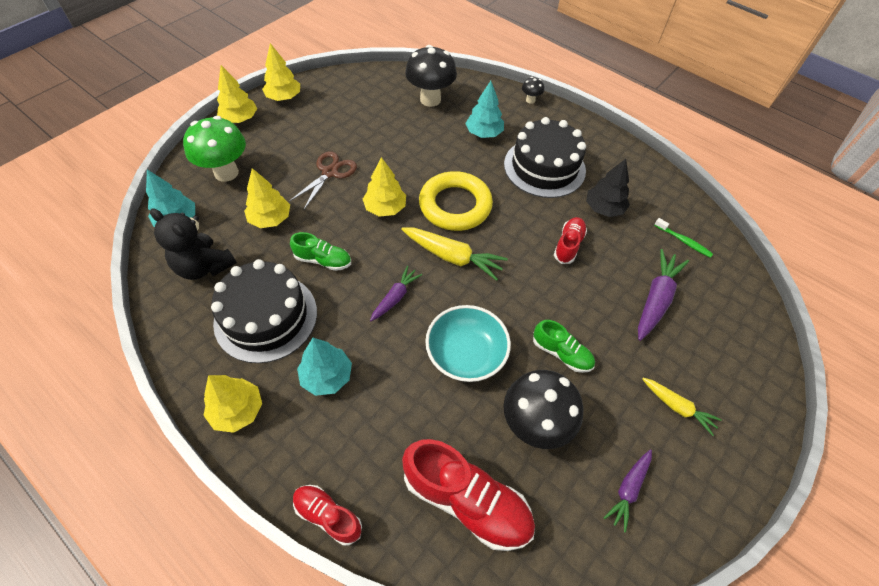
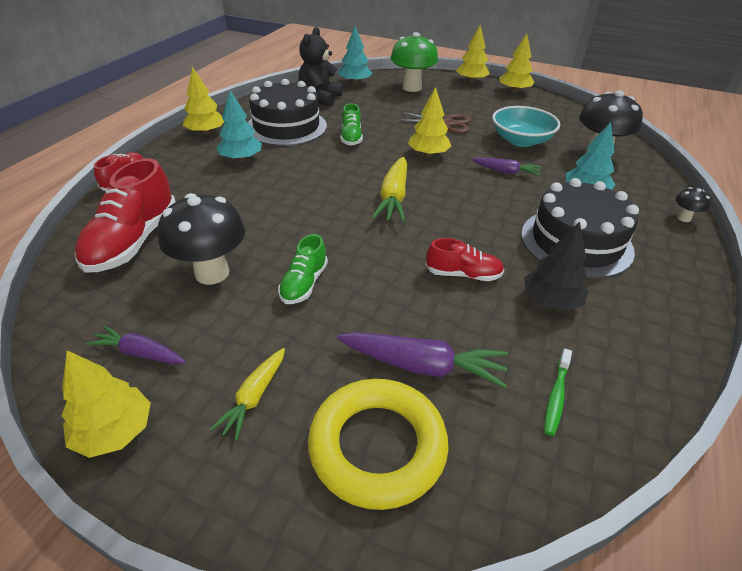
camera: 75 degrees right, 15 degrees down
yellow tree [244,168,290,228] -> yellow tree moved to [62,350,151,458]
purple carrot [370,266,422,321] -> purple carrot moved to [472,158,541,176]
yellow ring [419,171,493,231] -> yellow ring moved to [308,379,449,510]
turquoise bowl [425,305,511,382] -> turquoise bowl moved to [492,106,560,147]

